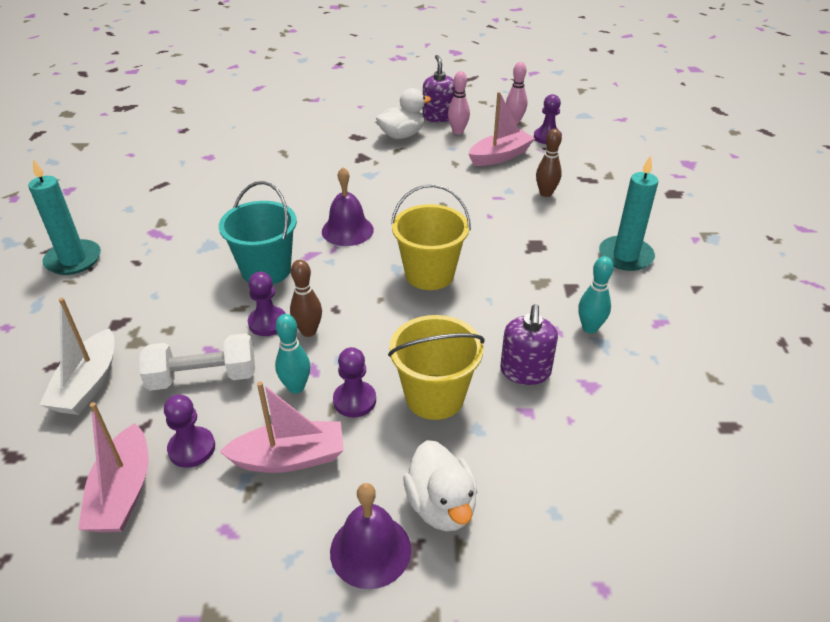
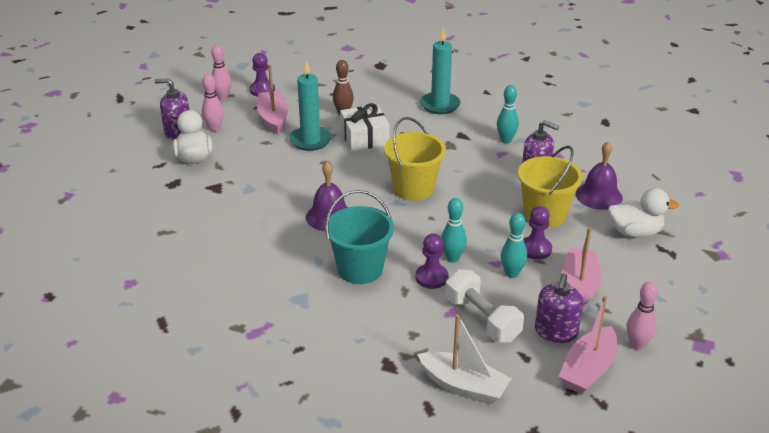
camera: 70 degrees left, 5 degrees down
turquoise candle [29,159,101,275] -> turquoise candle moved to [289,61,332,151]
pink boat [78,402,149,532] -> pink boat turned 105 degrees clockwise [559,296,617,394]
white dumbbell [139,333,255,391] -> white dumbbell turned 45 degrees counterclockwise [445,269,524,342]
purple pawn [164,394,215,468] -> purple soap dispenser [535,273,583,343]
brown bowling pin [290,260,322,337] -> turquoise bowling pin [441,198,467,263]
purple bell [330,483,411,589] -> purple bell moved to [576,141,623,210]
none -> white gift [340,103,390,151]
none -> pink bowling pin [627,282,658,350]

